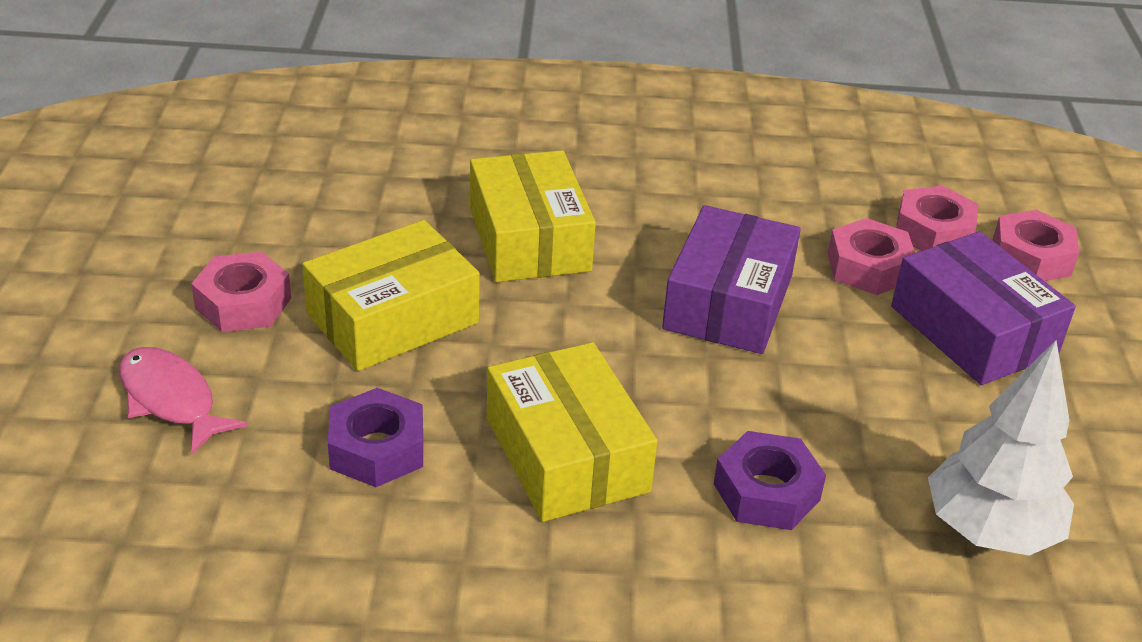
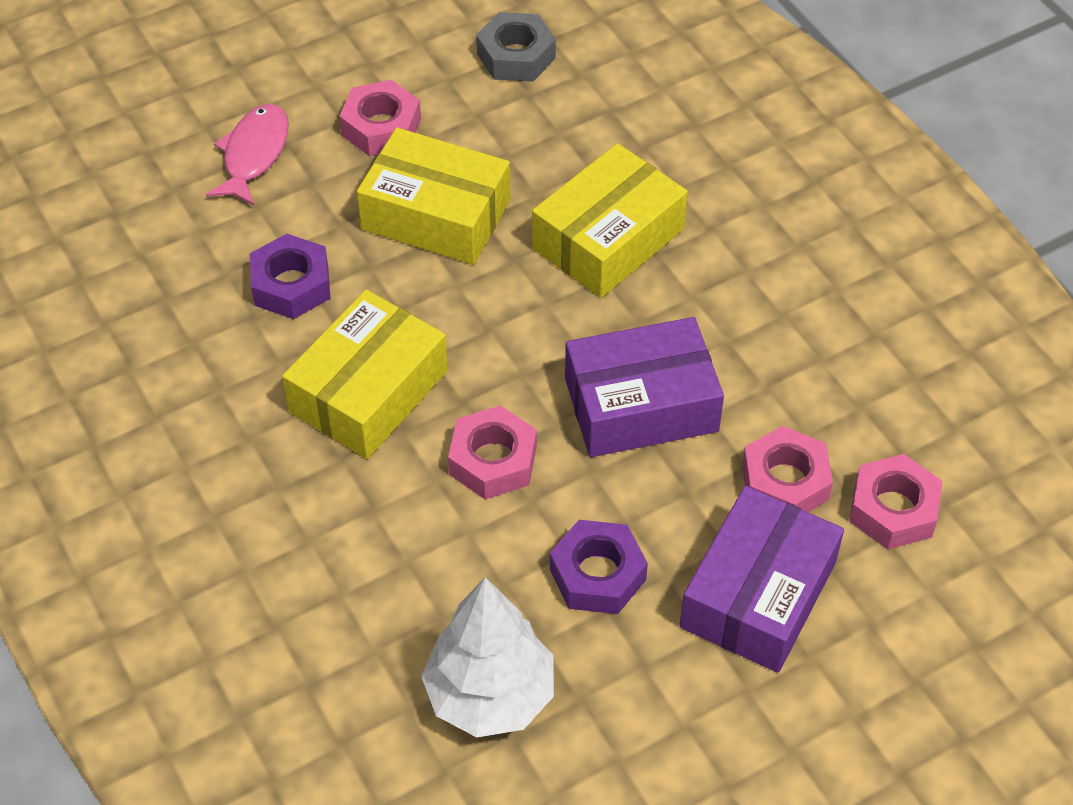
camera: 60 degrees right, 15 degrees up
purple nut [714,431,826,530] -> purple nut moved to [550,520,648,614]
pink nut [993,210,1079,281] -> pink nut moved to [448,405,537,499]
none -> grey nut [476,12,556,82]

